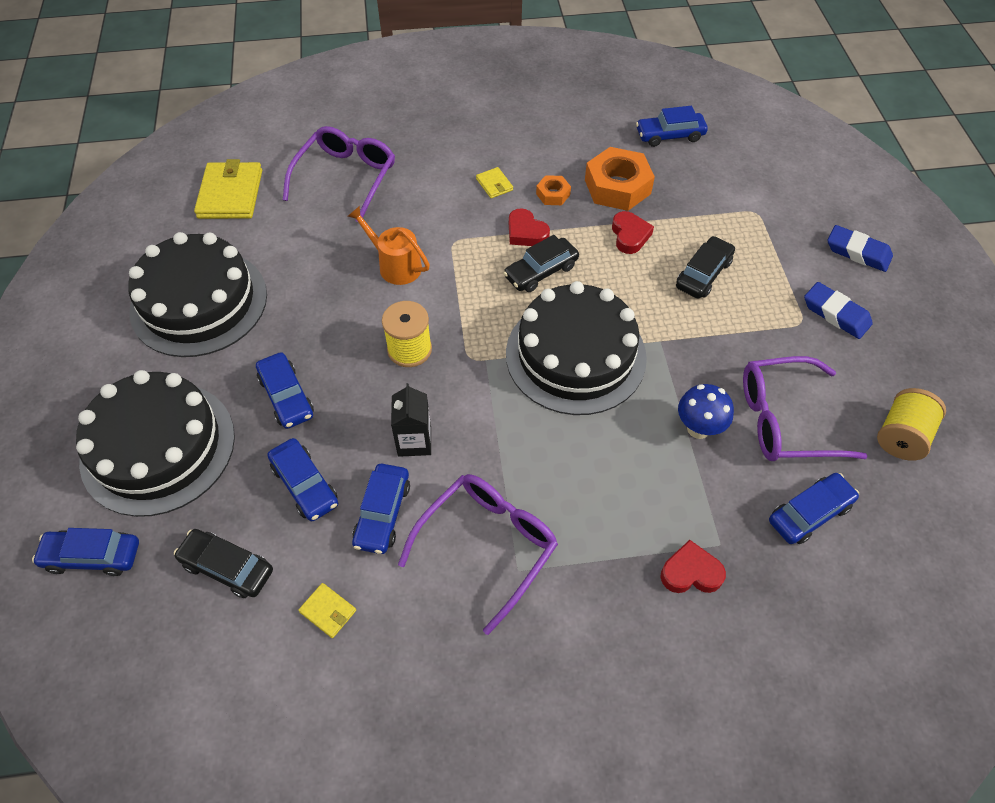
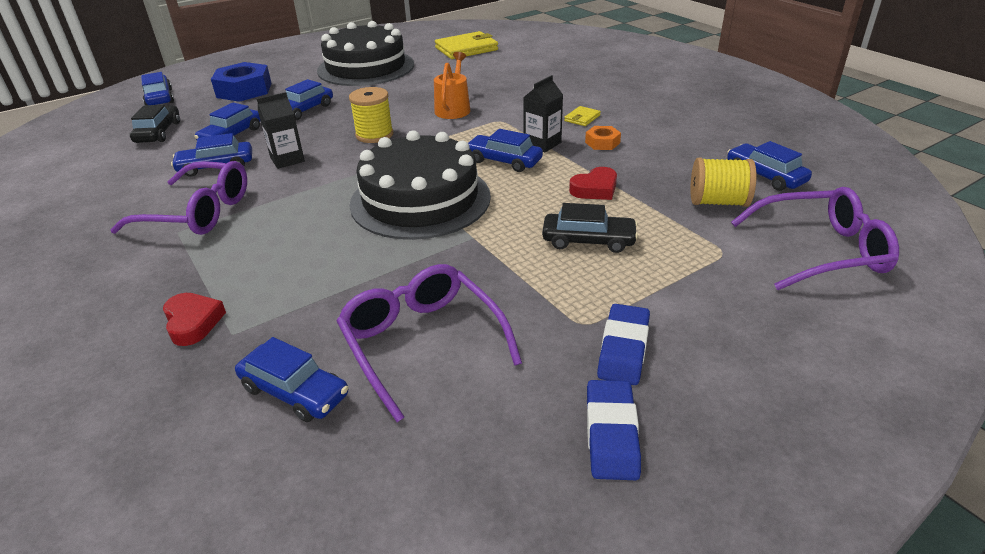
camera: 65 degrees right, 20 degrees down
black cake [76,370,235,517] -> blue nut [211,62,272,102]
purple glasses [283,126,395,223] -> purple glasses moved to [731,187,899,290]
yellow wallet [298,583,356,638] -> none
black car [503,235,579,292] -> blue car [468,129,543,172]
red heart [509,208,550,246] -> black carton [523,75,563,152]
orange nut [585,147,655,211] -> none
blue mushroom [678,384,734,439] -> none
blue eraser [828,225,893,272] -> blue eraser moved to [587,380,641,480]
yellow spool [877,388,946,461] -> yellow spool moved to [690,158,757,207]

